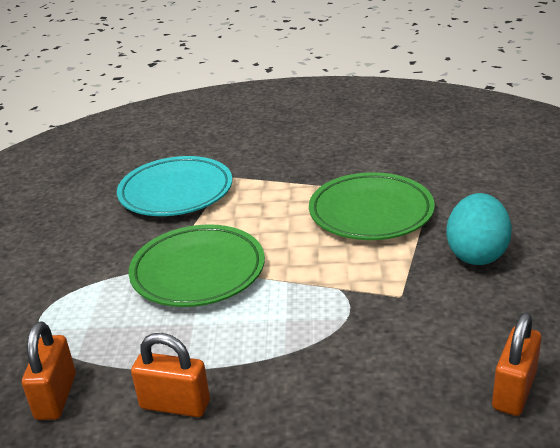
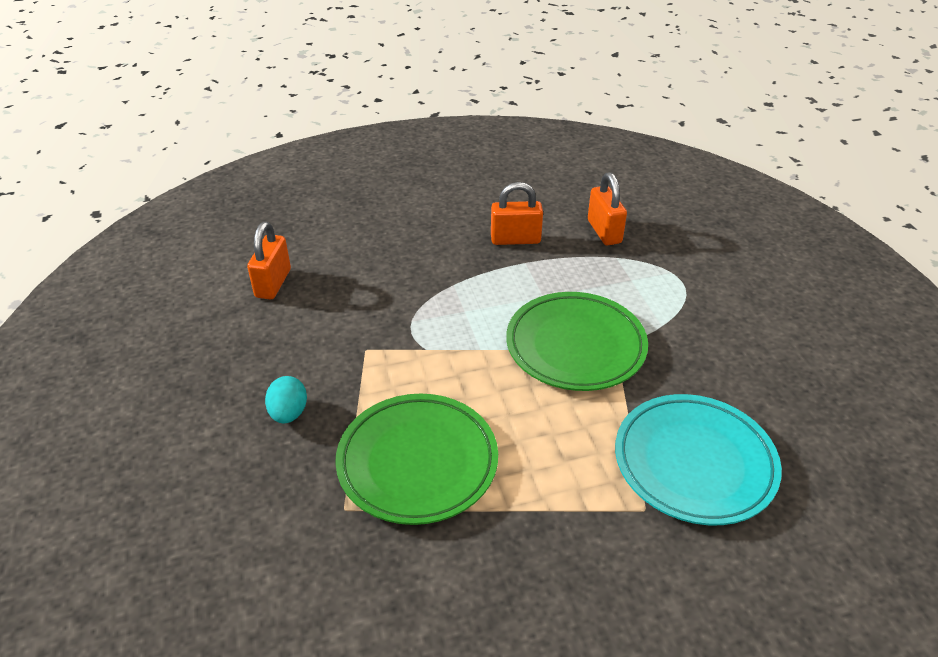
camera: 160 degrees right, 10 degrees up
turquoise egg [446,193,512,265] -> turquoise egg [265,376,307,423], size x0.58

